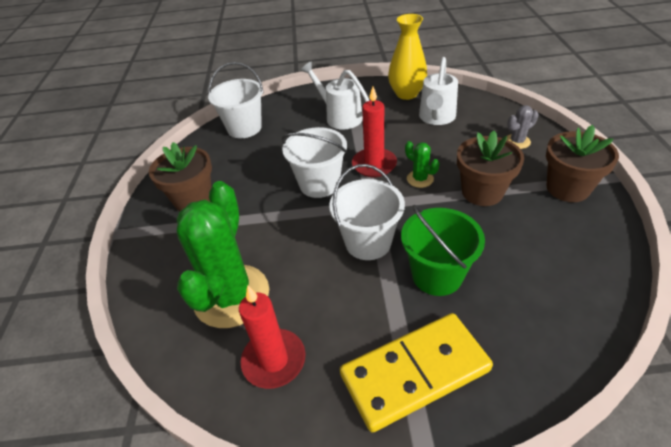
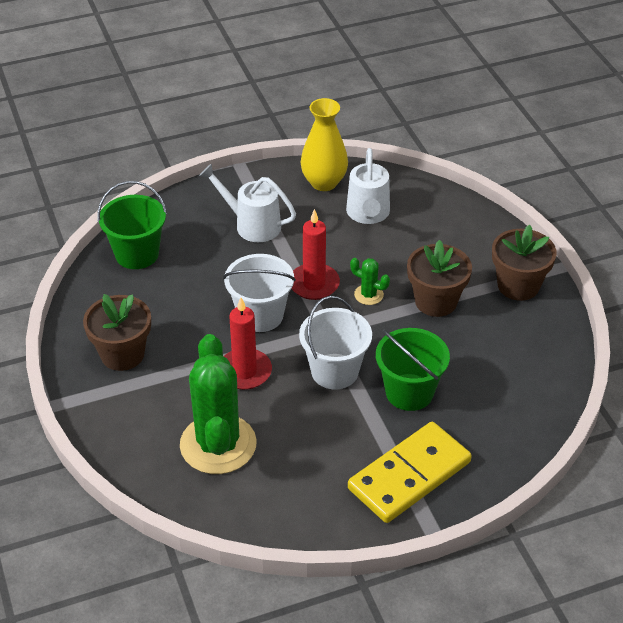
camera: 20 degrees left, 0 degrees up
white bucket [208,62,264,138] -> green bucket [97,181,167,269]
red candle [239,285,305,389] -> red candle moved to [224,298,272,390]
grey cactus [507,105,539,149] -> none

